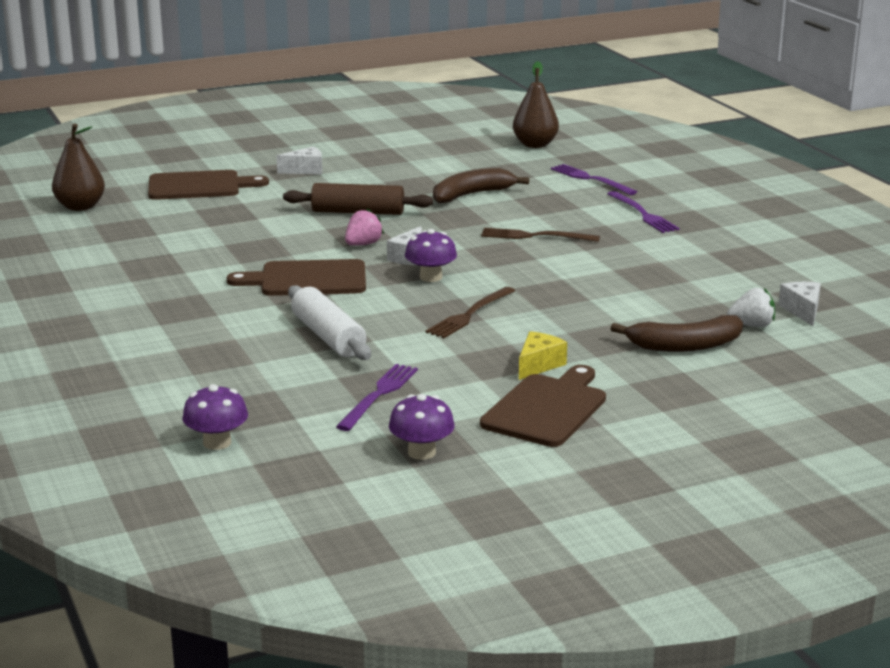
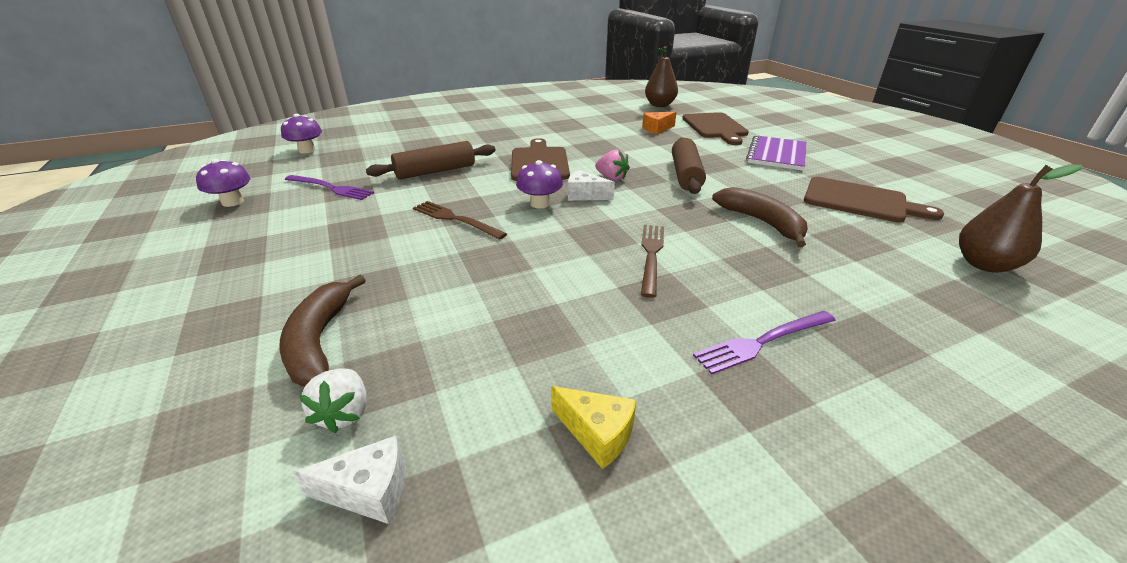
camera: 90 degrees right, 10 degrees up
white cheese [277,146,322,175] -> purple notebook [746,135,807,171]
white rolling pin [288,285,371,360] -> brown rolling pin [366,141,495,180]
brown cutting board [480,365,606,447] -> brown cutting board moved to [804,177,944,222]
yellow cheese [519,331,567,380] -> yellow cheese moved to [551,386,636,469]
purple fork [551,164,637,195] -> none
none -> orange cheese [642,112,677,134]

